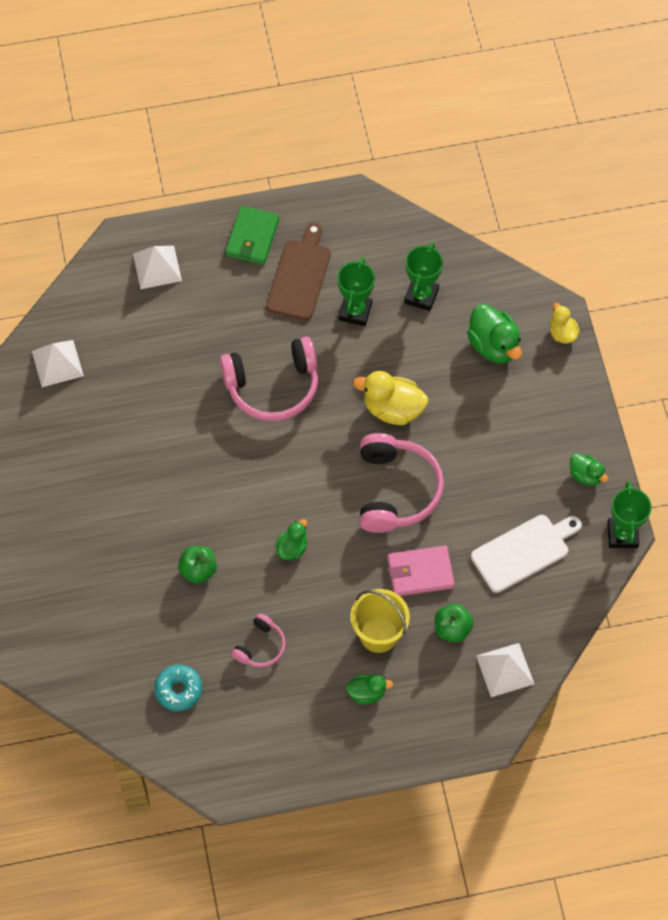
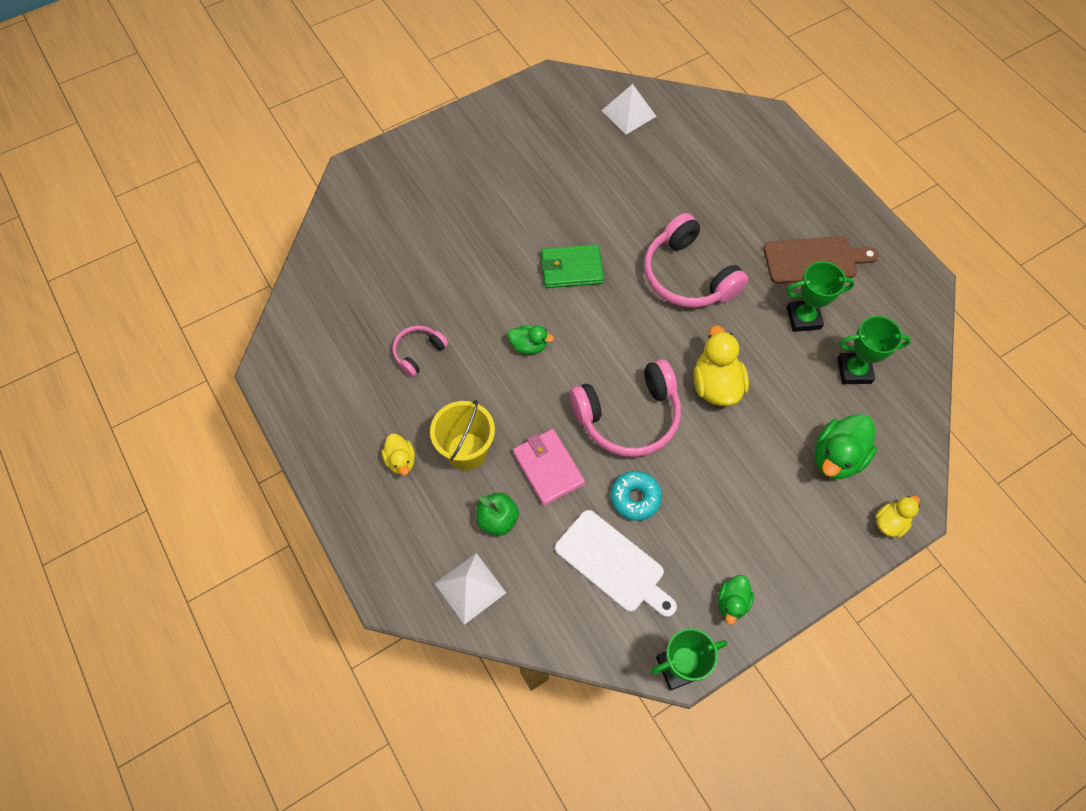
camera: 70 degrees right, 0 degrees up
white pyramid [133,246,182,289] -> none
turquoise donut [154,665,202,711] -> turquoise donut moved to [611,471,662,521]
green apple [178,546,217,584] -> none
green wallet [225,206,279,265] -> green wallet moved to [541,245,604,288]
pink headphones [231,613,286,667] -> pink headphones turned 120 degrees clockwise [392,326,448,377]
green duck [346,674,393,704] -> yellow duck [382,434,415,475]

